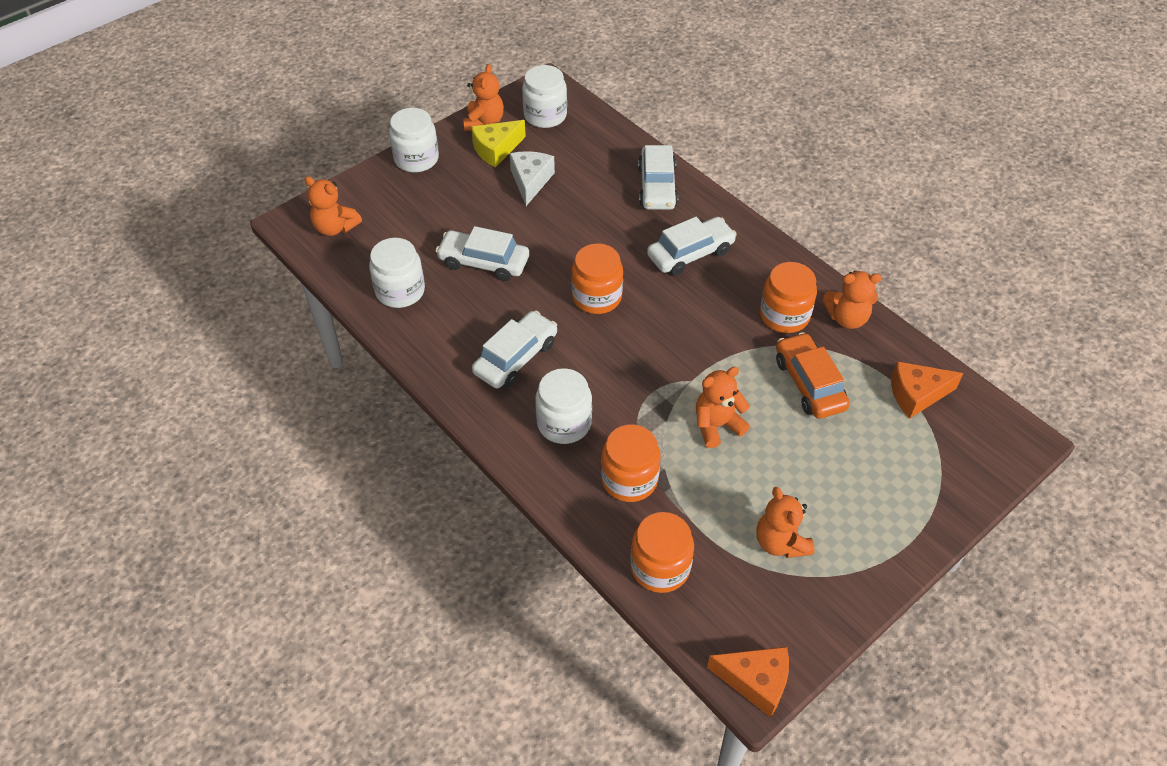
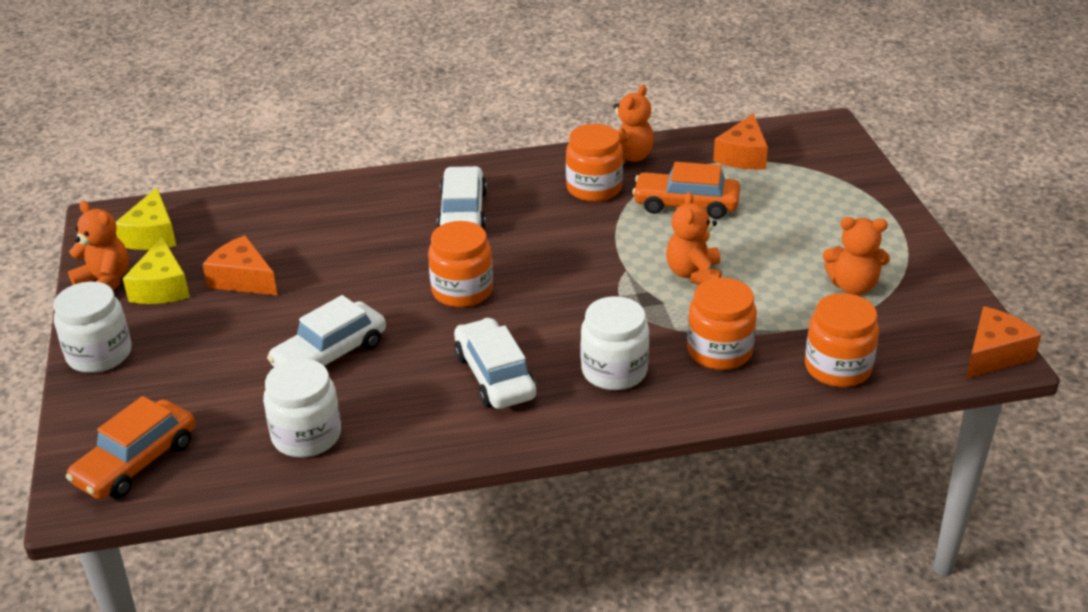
camera: 60 degrees left, 15 degrees down
orange teddy bear [304,176,362,236] -> orange car [66,396,195,499]
white cheese [510,151,555,206] -> orange cheese [202,235,277,295]
white jar [522,65,567,128] -> yellow cheese [116,188,176,250]
white car [638,145,678,210] -> none

